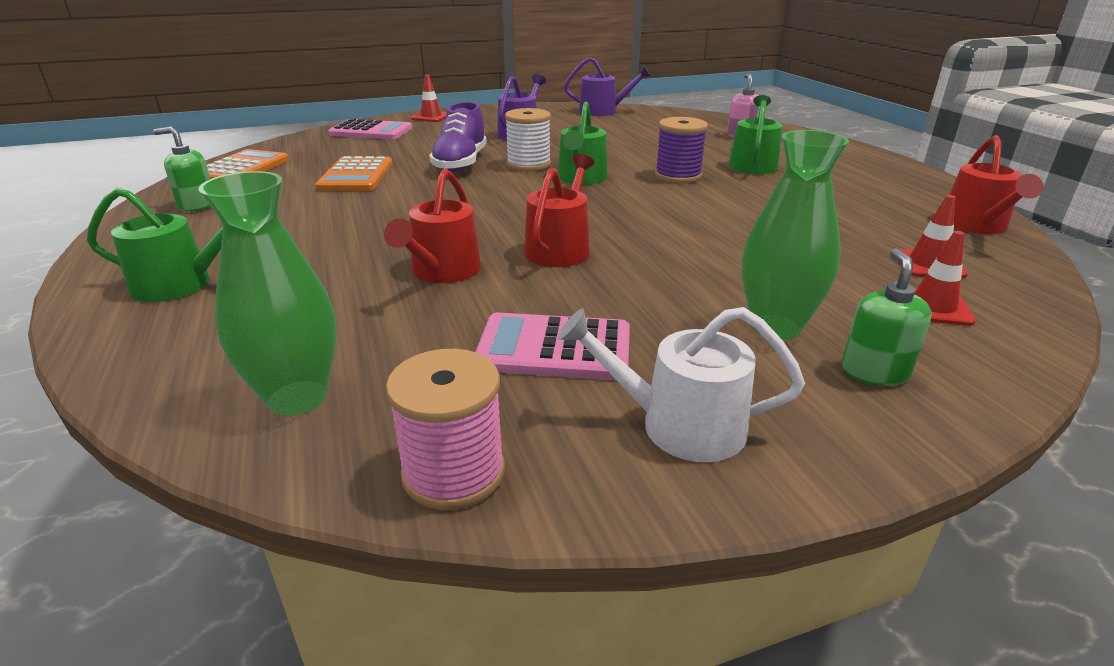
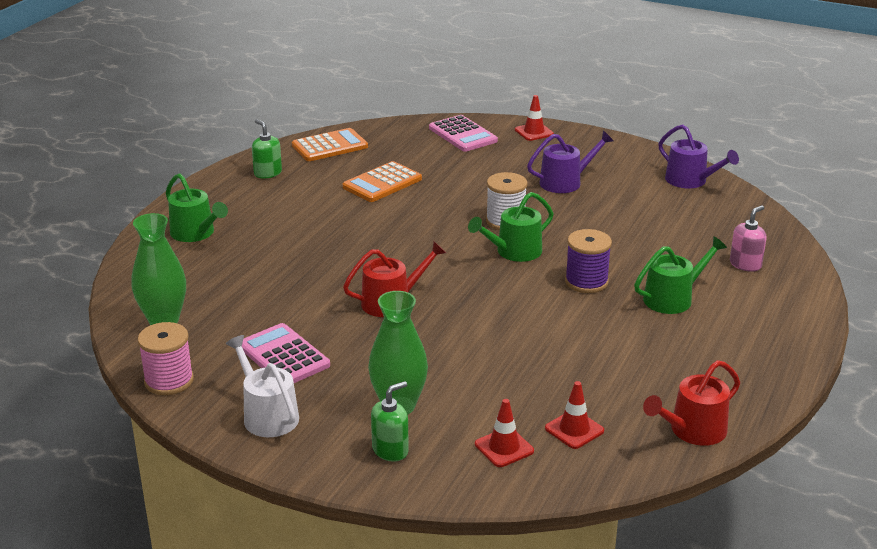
camera: 45 degrees right, 0 degrees up
red watering can [384,169,481,283] -> none
purple shoe [429,102,487,172] -> none

